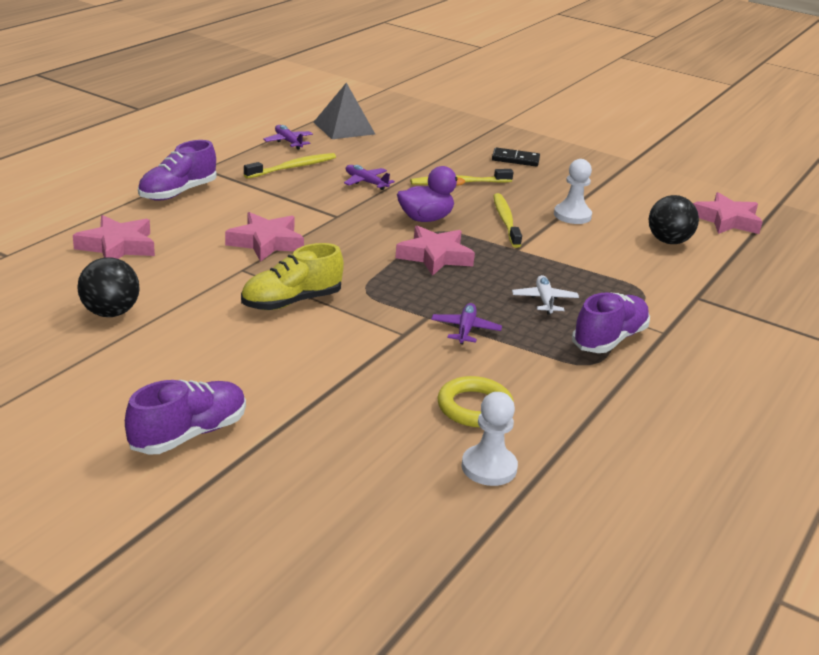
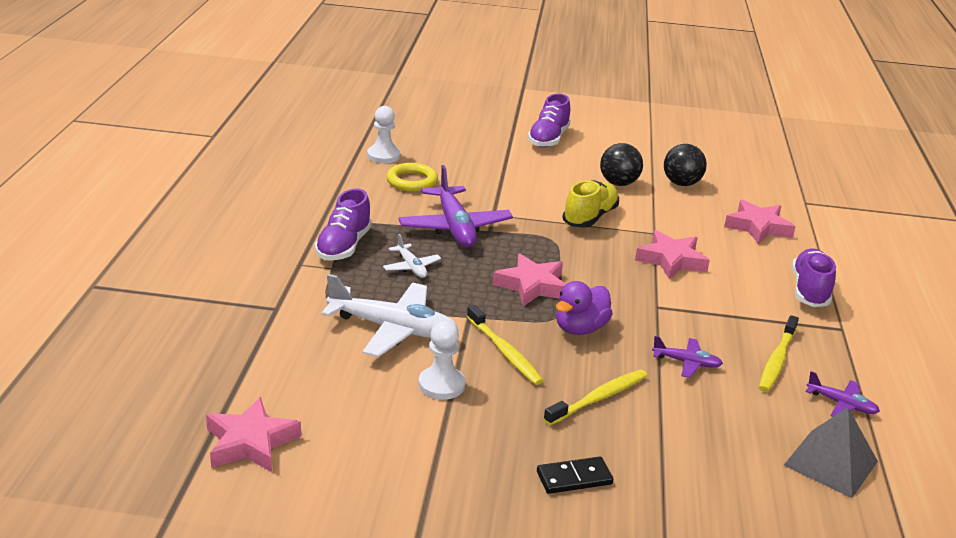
camera: 155 degrees right, 0 degrees up
purple plane [431,303,502,344] -> purple plane [399,165,513,248], size x2.01
black ball [649,195,699,244] -> black ball moved to [600,143,643,186]
none -> white plane [321,274,459,357]

